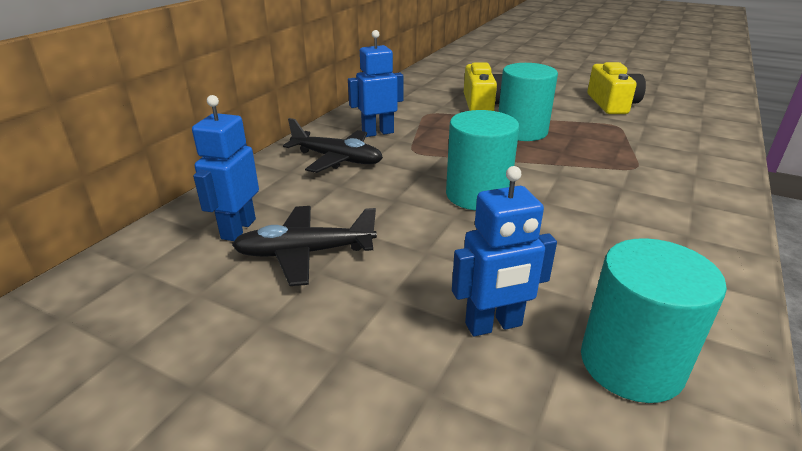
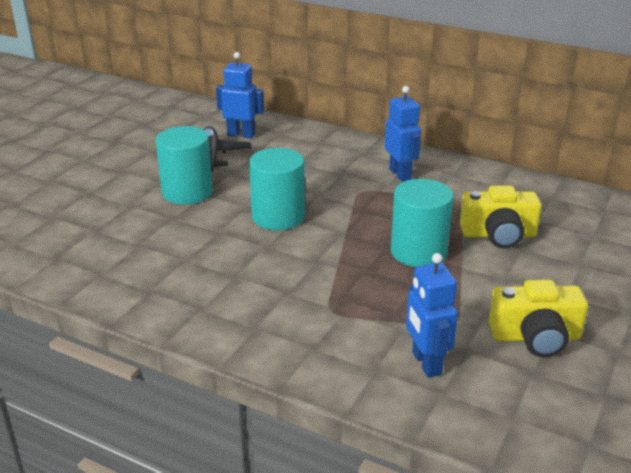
camera: 90 degrees right, 0 degrees up
black plane [283,118,383,173] -> none
blue robot [452,166,557,336] -> blue robot moved to [406,253,458,378]
turquoise cylinder [581,238,727,403] -> turquoise cylinder moved to [156,126,213,205]

